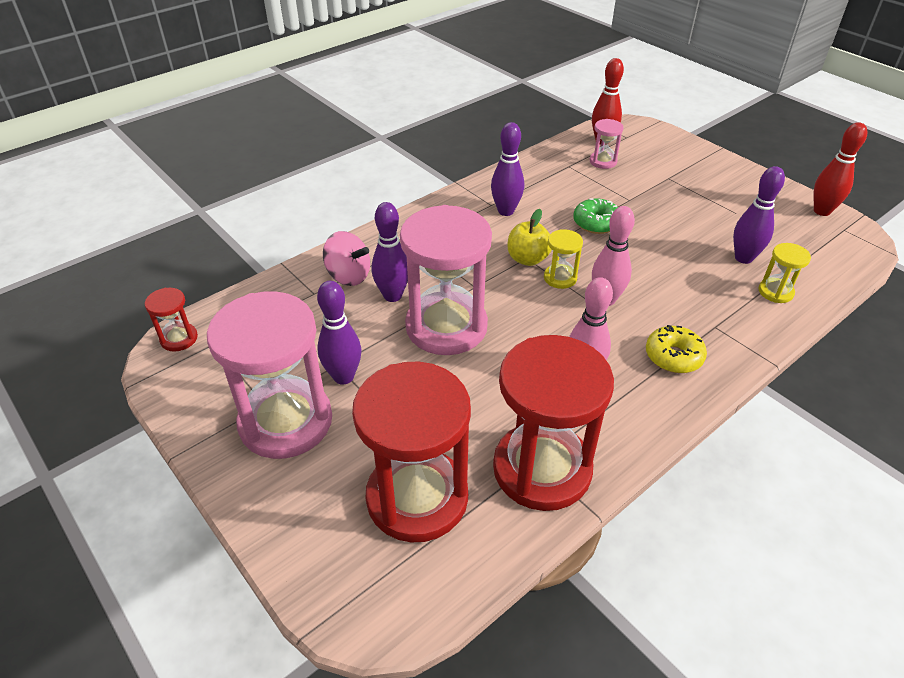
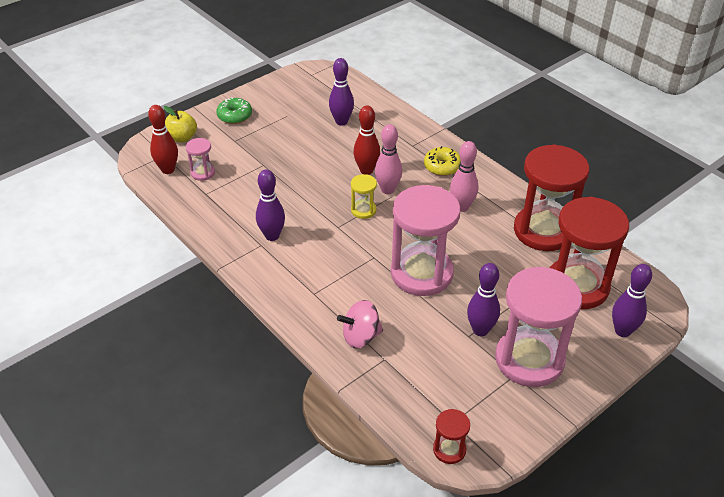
camera: 90 degrees left, 0 degrees up
pink spinning top [323,231,370,286] -> pink spinning top turned 135 degrees counterclockwise [337,300,383,349]
purple bowling pin [372,202,408,302] -> purple bowling pin moved to [612,264,652,337]
yellow apple [507,209,552,266] -> yellow apple moved to [164,106,197,143]
green donut [573,198,618,234] -> green donut moved to [216,97,252,124]
yellow hourglass [758,243,811,303] -> none
red bowling pin [813,122,868,216] -> red bowling pin moved to [353,105,380,175]

